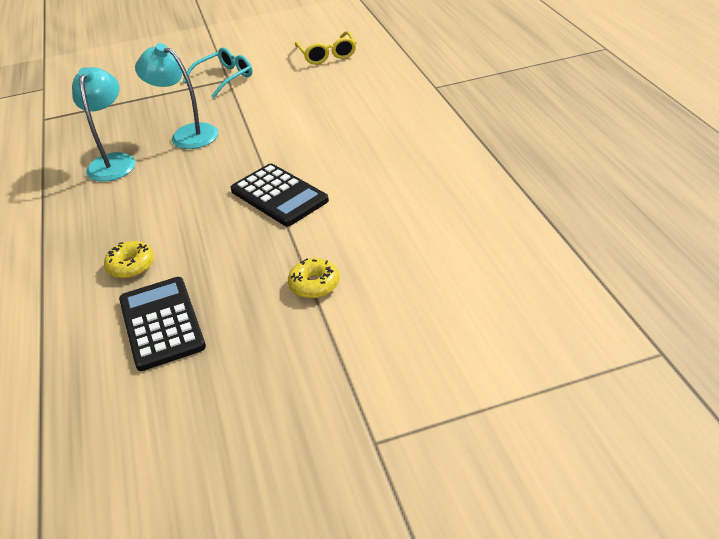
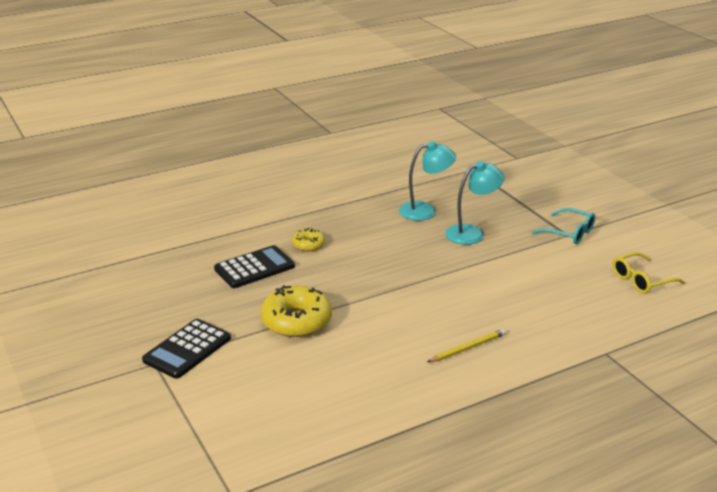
camera: 75 degrees right, 10 degrees down
turquoise lamp [135,43,218,149] -> turquoise lamp turned 45 degrees clockwise [445,161,505,245]
black calculator [231,163,329,226] -> black calculator moved to [142,319,231,379]
yellow donut [288,258,340,298] -> yellow donut [261,285,332,337], size x1.90
none -> yellow pencil [427,329,506,362]

